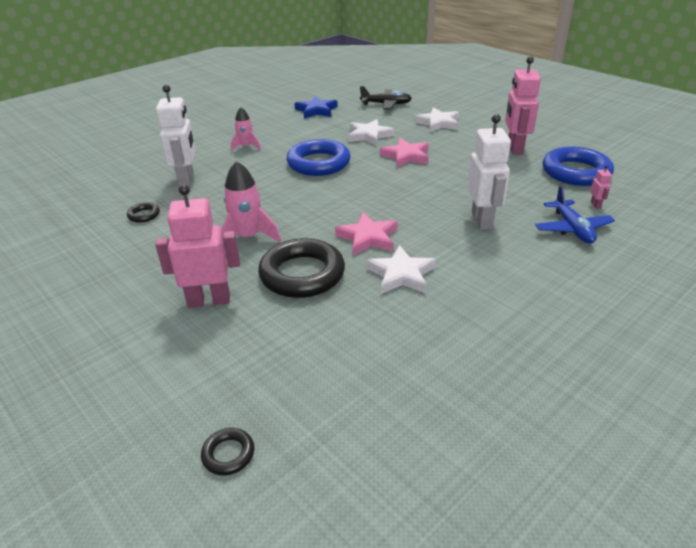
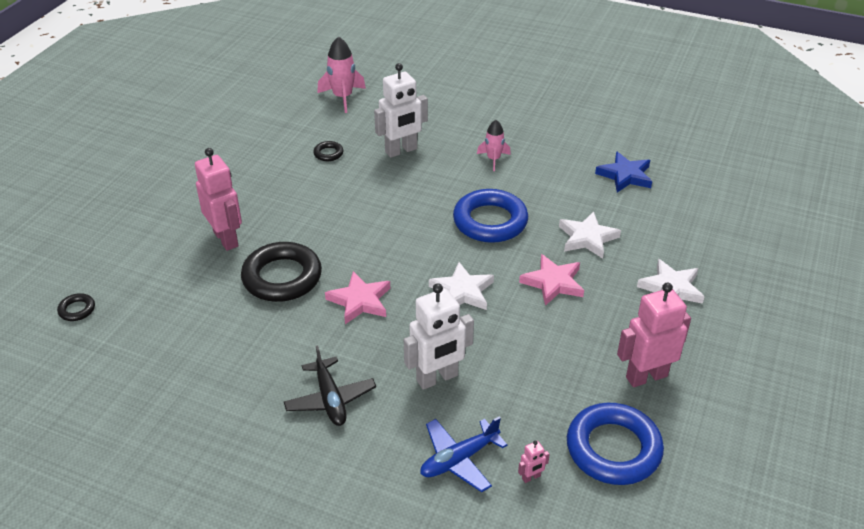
camera: 65 degrees right, 5 degrees up
pink rocket [222,161,281,242] -> pink rocket moved to [317,36,366,113]
black plane [360,86,412,110] -> black plane moved to [284,345,376,426]
white star [366,245,436,294] -> white star moved to [429,262,494,310]

